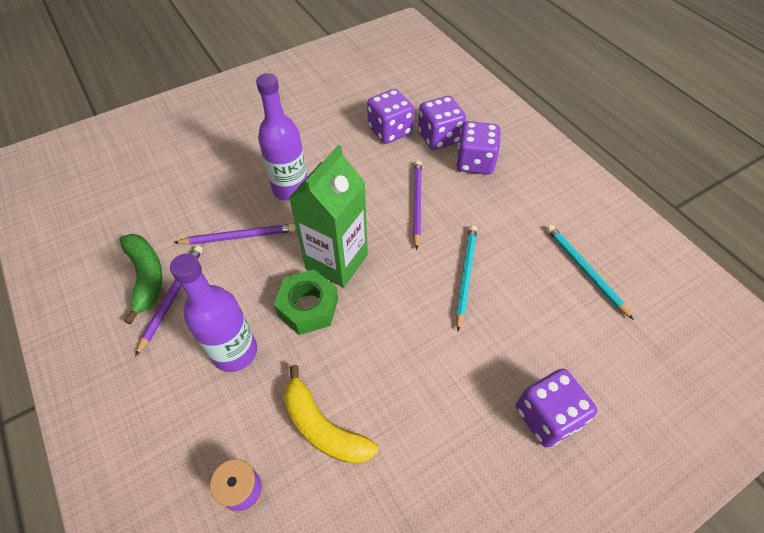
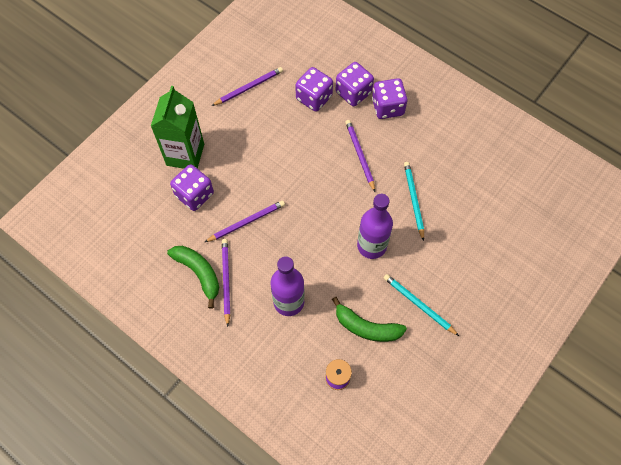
camera: 20 degrees left, 10 degrees up
purple bottle [256,73,307,201] -> purple bottle moved to [357,194,393,259]
green nut [274,269,338,335] -> none
yellow banana [284,365,378,464] -> green banana [332,297,407,342]
green carton [289,145,368,288] -> green carton moved to [151,86,204,169]
purple dice [516,369,597,447] -> purple dice moved to [170,164,214,211]
turquoise pencil [546,225,634,320] -> turquoise pencil moved to [384,274,459,336]
none -> purple pencil [212,67,283,106]

